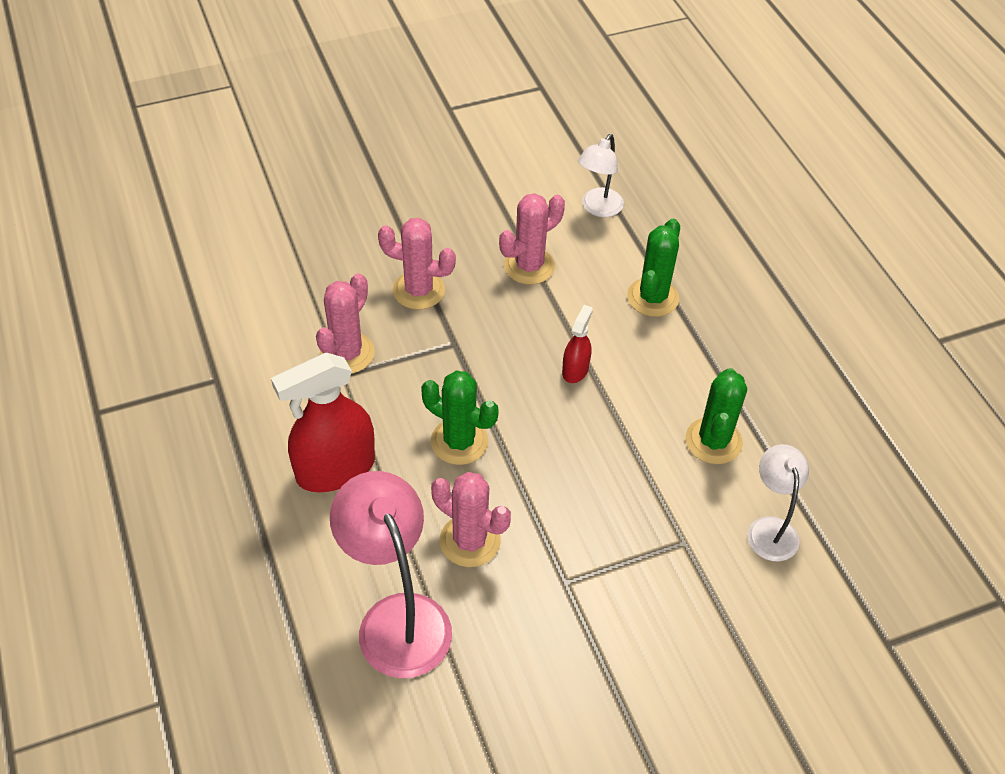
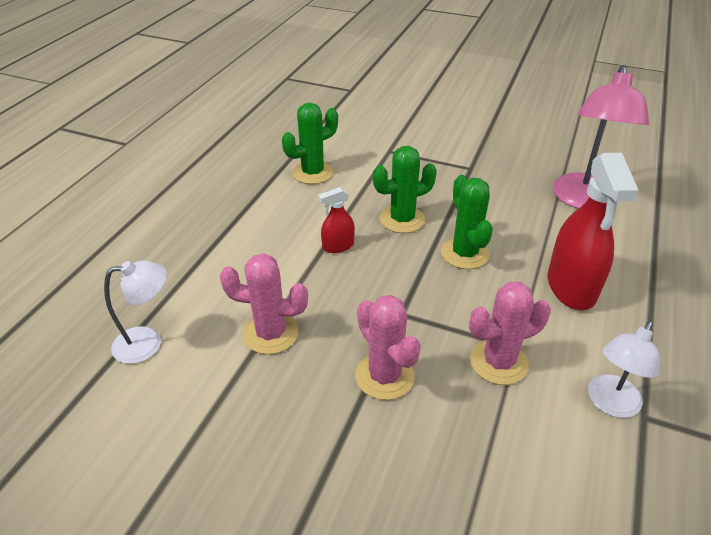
camera: 135 degrees left, 10 degrees down
red spray bottle [271,353,375,492] -> red spray bottle turned 75 degrees clockwise [548,153,639,310]
pink cactus [431,472,511,567] -> none
green cactus [627,218,680,317] -> green cactus moved to [373,146,437,233]
white lamp [747,444,809,561] -> white lamp moved to [588,321,660,418]

